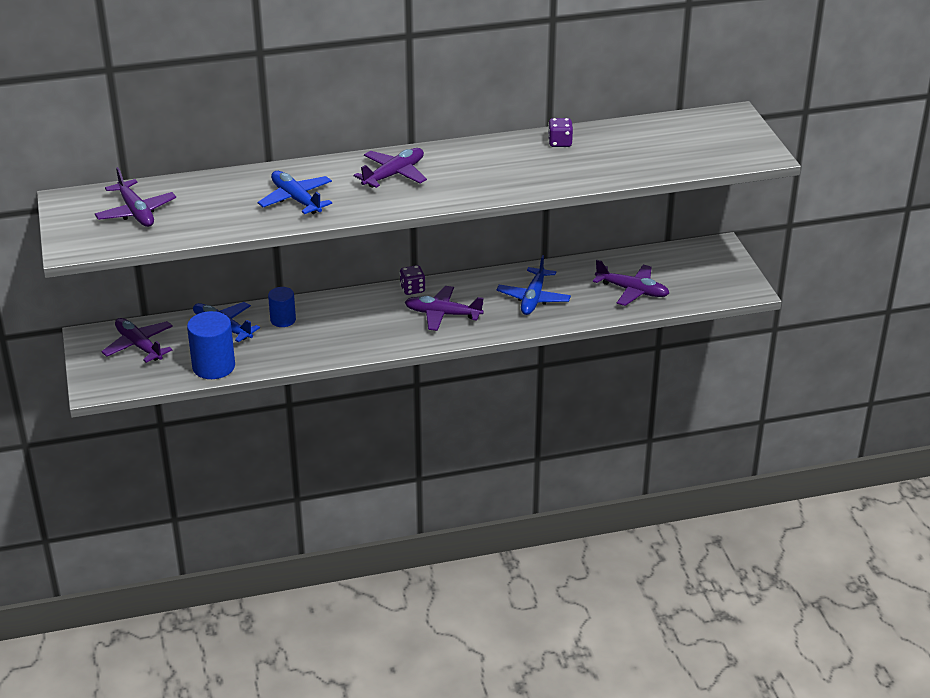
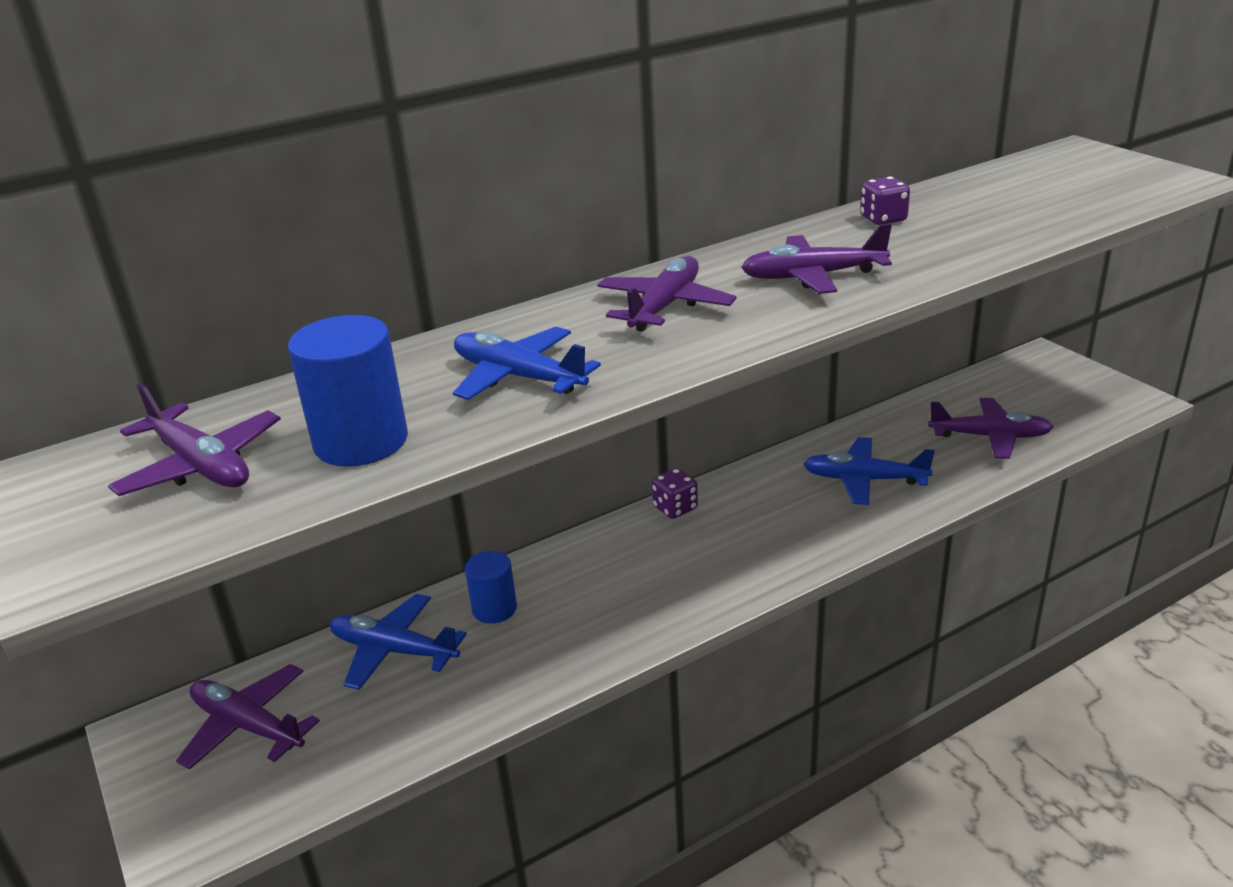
camera: 15 degrees left, 5 degrees down
blue cylinder [187,311,235,379] -> blue cylinder moved to [288,315,408,466]
purple plane [405,286,484,331] -> purple plane moved to [741,223,892,294]
blue plane [496,255,571,315] -> blue plane turned 105 degrees clockwise [803,437,935,505]

